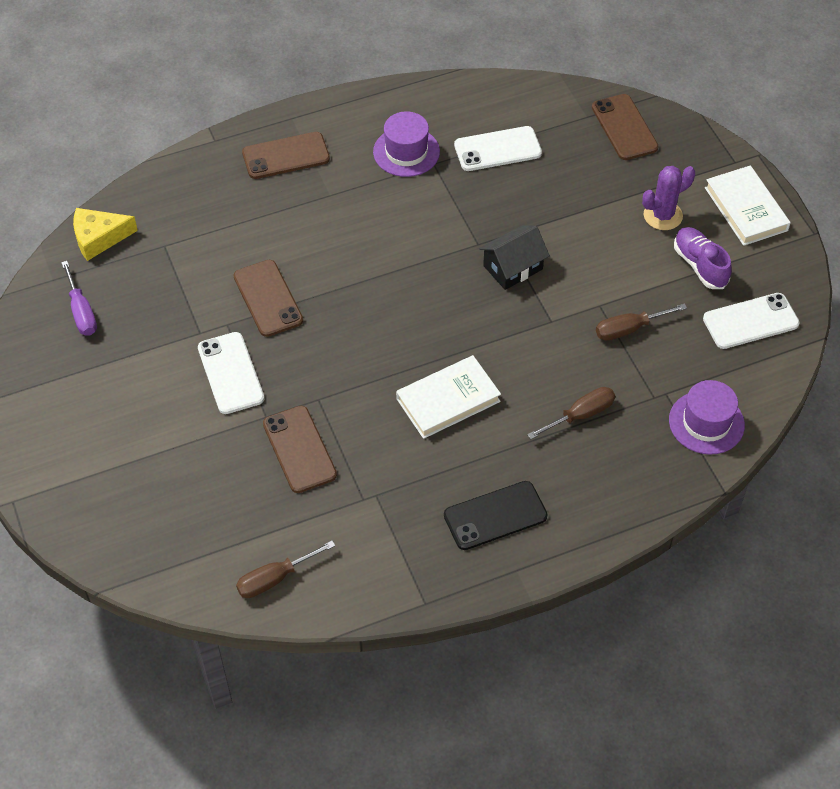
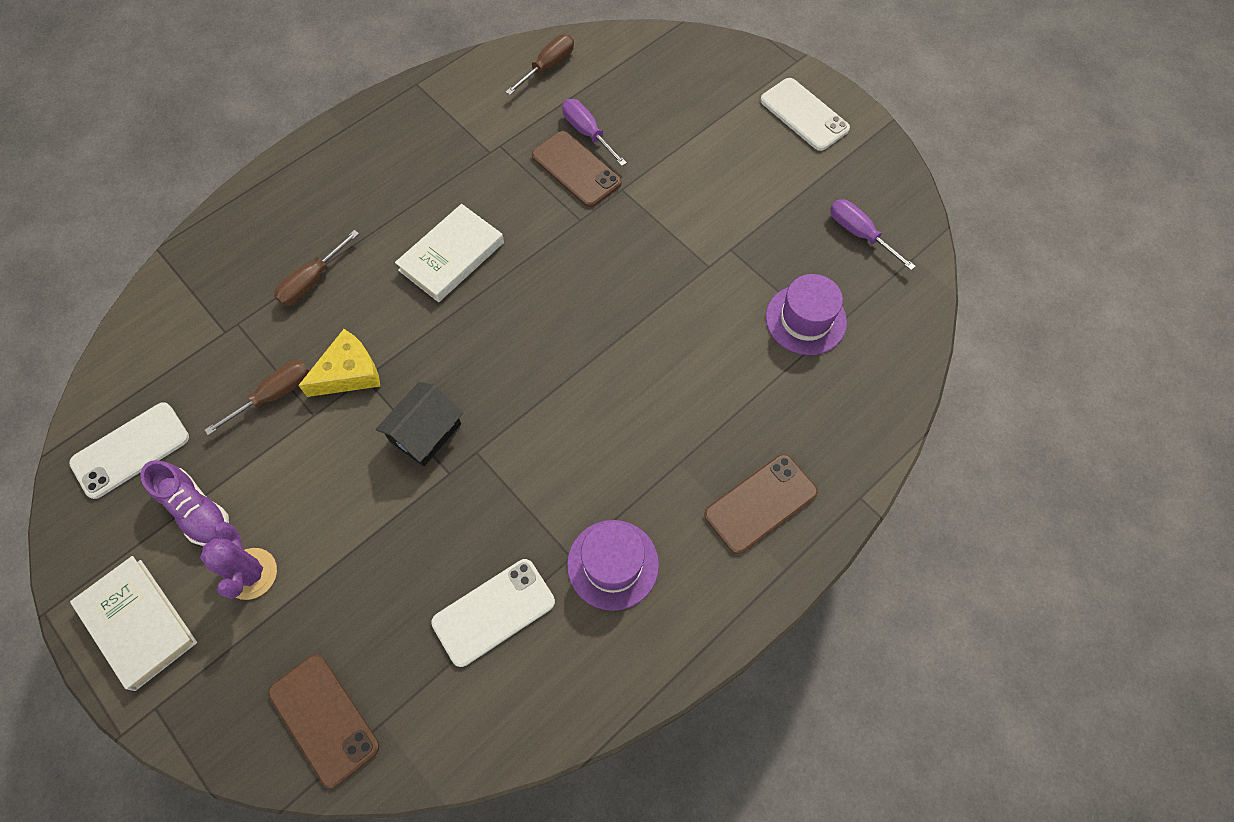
camera: 160 degrees right, 10 degrees up
yellow cheese [73,208,138,261] -> yellow cheese moved to [298,329,381,397]
white phone [198,332,264,414] -> white phone moved to [760,78,850,151]
brown phone [233,260,303,337] -> none
black phone [444,481,548,550] -> none
purple cactus [642,166,695,230] -> purple cactus turned 60 degrees counterclockwise [200,522,277,600]
purple hat [669,380,745,455] -> purple hat moved to [766,274,847,355]
none -> purple screwdriver [562,99,627,166]

